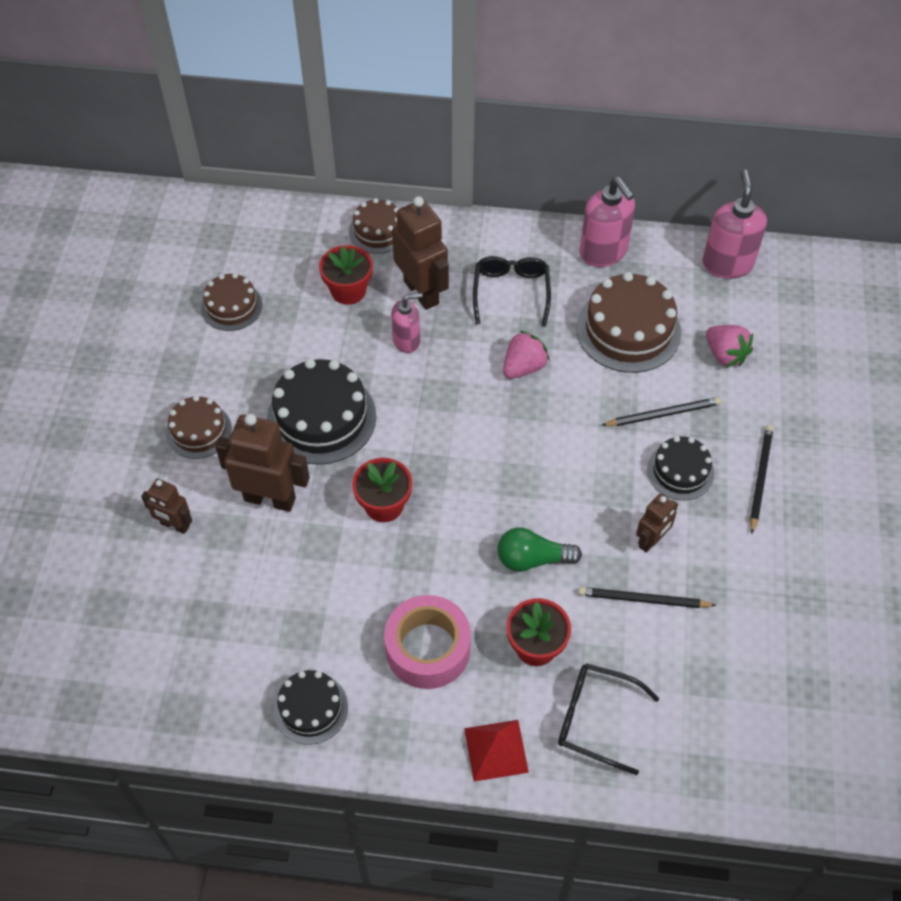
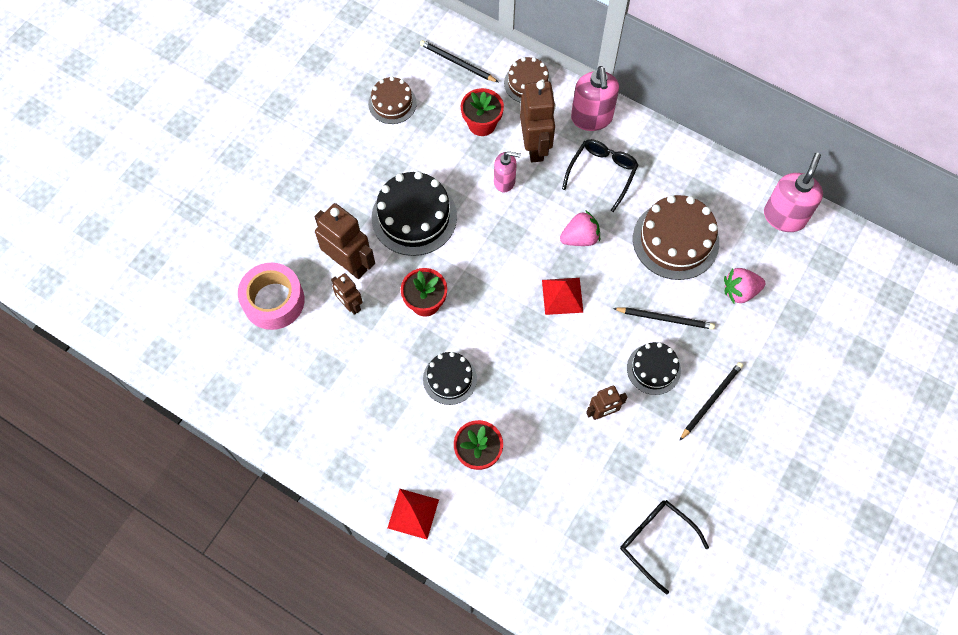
camera: 25 degrees right, 10 degrees up
brown robot [141,479,192,534] -> brown robot moved to [331,273,363,315]
brown cake [166,396,232,459] -> none
black cake [274,670,348,745] -> black cake moved to [423,352,477,405]
pink tape [384,595,471,689] -> pink tape moved to [238,263,305,330]
green light bulb [497,527,582,572] -> none
black glasses [558,663,659,775] -> black glasses moved to [620,500,709,595]
black pencil [578,587,717,608] -> black pencil moved to [420,40,498,82]
pink soap dispenser [580,177,635,267] -> pink soap dispenser moved to [571,66,619,131]
pink strawberry [706,325,753,368] -> pink strawberry turned 90 degrees clockwise [724,268,765,303]
none -> red pyramid [542,278,583,315]

